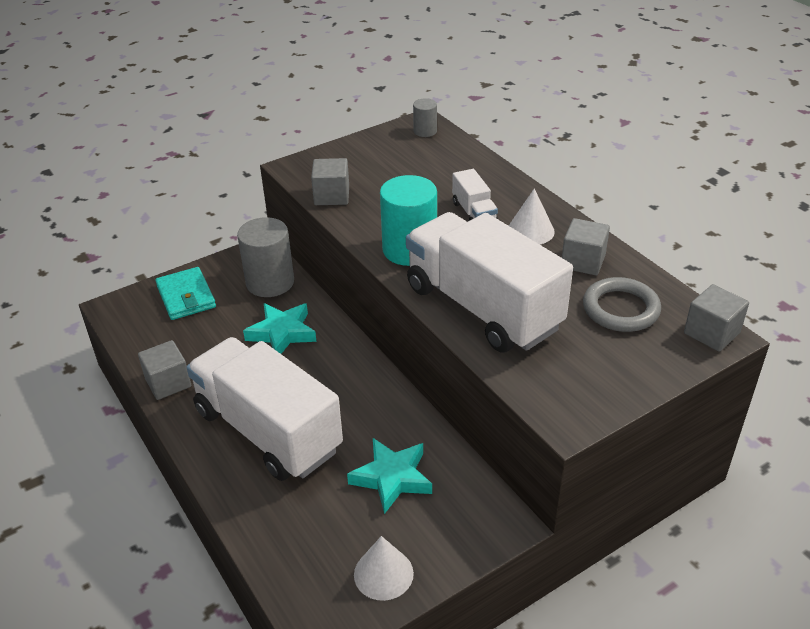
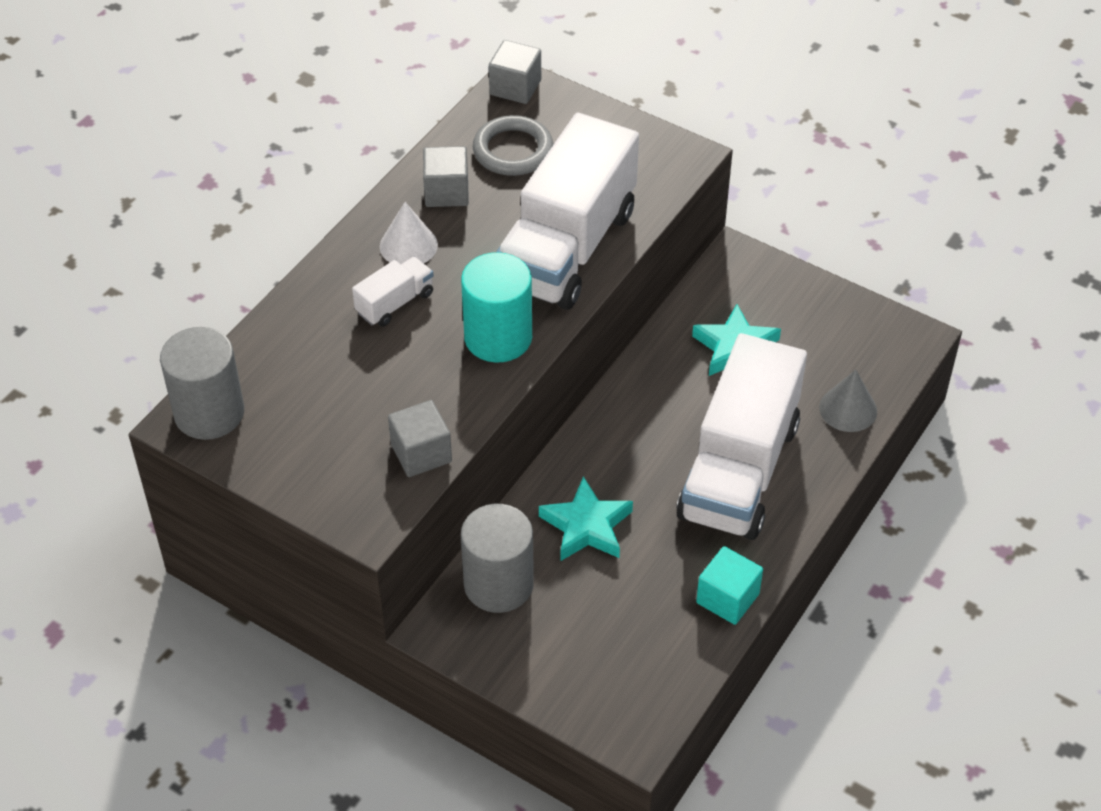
camera: 115 degrees left, 10 degrees up
grey cube [138,340,191,400] -> turquoise cube [696,546,763,625]
turquoise wallet [155,267,216,320] -> none
white cone [354,536,414,601] -> none
grey cylinder [413,98,437,137] -> grey cylinder [160,327,244,440], size x1.94
none -> grey cone [819,370,877,432]

